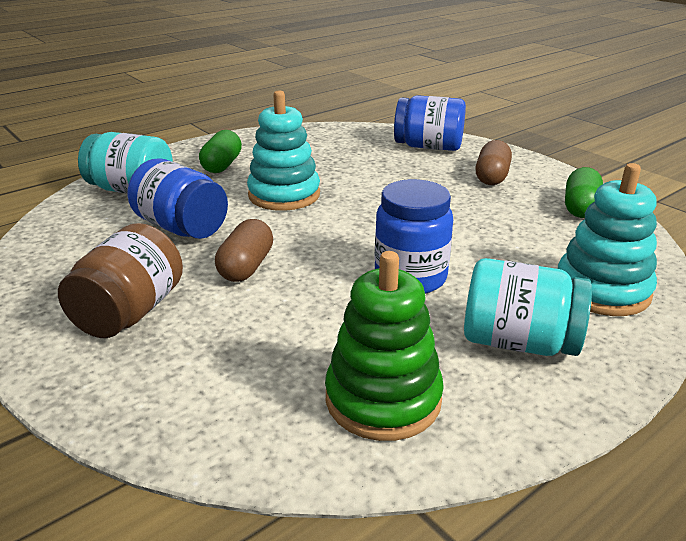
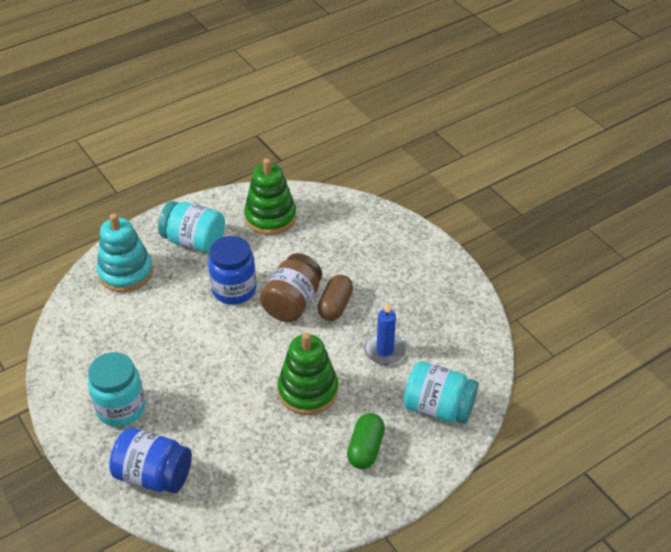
camera: 175 degrees left, 15 degrees up
brown jar [58,223,183,338] -> brown jar moved to [260,253,322,322]
blue jar [127,158,228,239] -> blue candle [365,303,406,365]
turquoise stacking toy [247,90,320,211] -> green stacking toy [278,332,338,415]
brown capsule [475,140,512,185] -> turquoise jar [88,352,145,427]
green capsule [565,167,603,218] -> none

